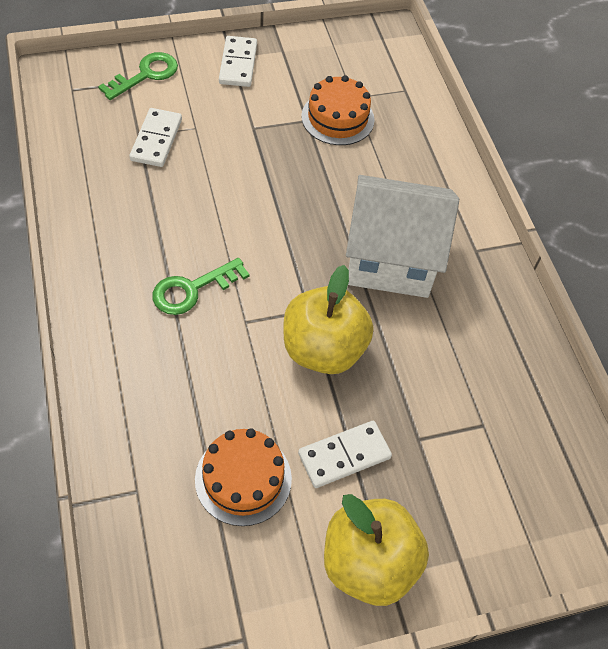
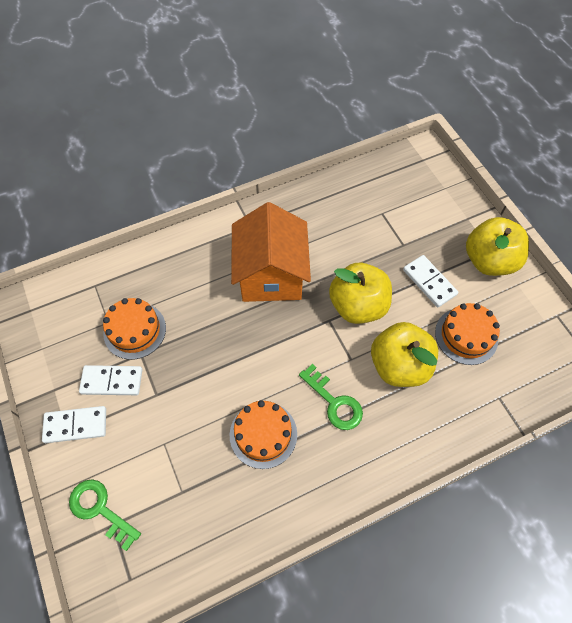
camera: 95 degrees left, 5 degrees up
white domino [130,108,182,167] -> white domino moved to [79,365,142,395]
white house [346,175,459,298] -> orange house [231,202,311,302]
none -> orange cake [230,400,297,469]
none -> yellow apple [371,322,438,387]

